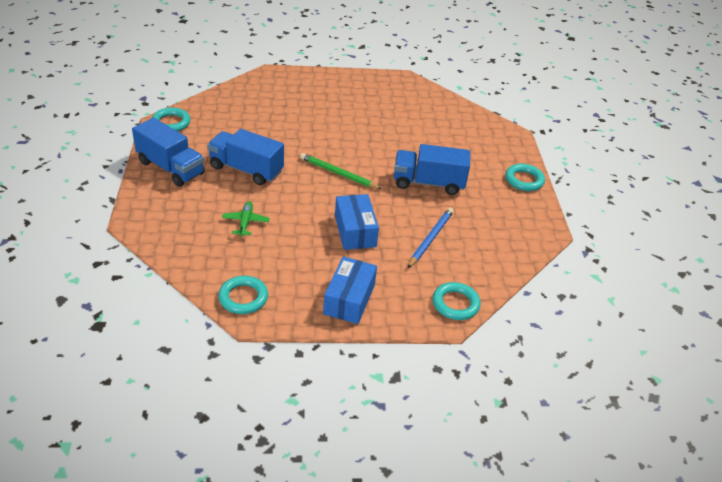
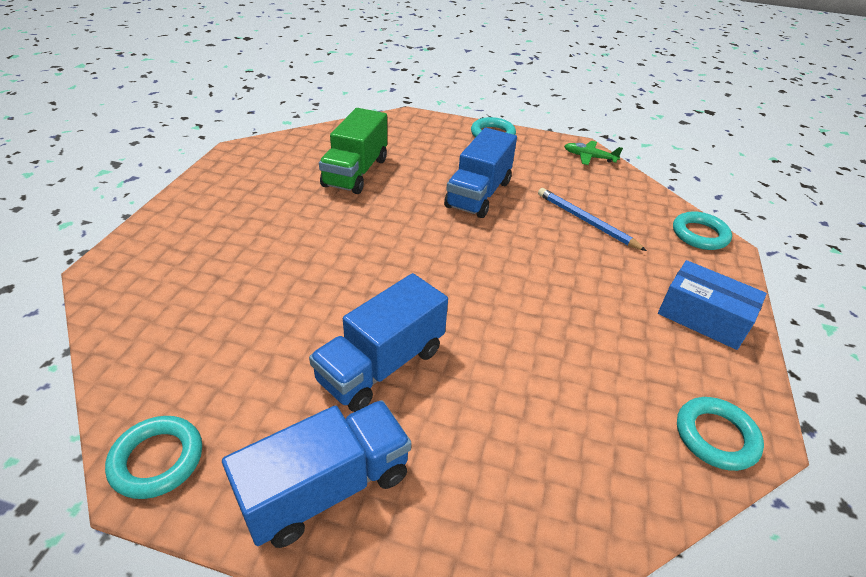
camera: 70 degrees left, 0 degrees up
green plane [222,201,270,237] -> green plane moved to [564,141,623,165]
green pencil [300,153,382,189] -> none
blue box [335,194,379,250] -> none
none -> green truck [319,108,387,194]

